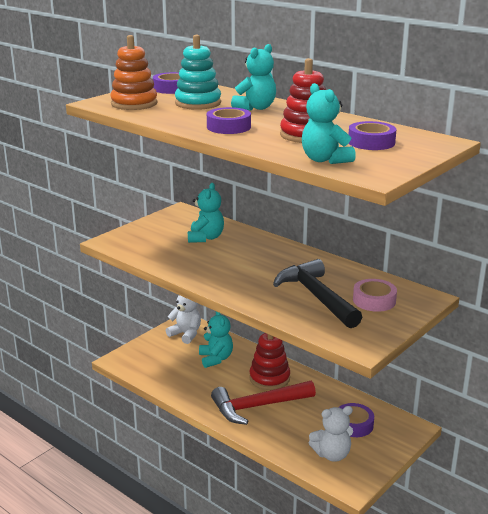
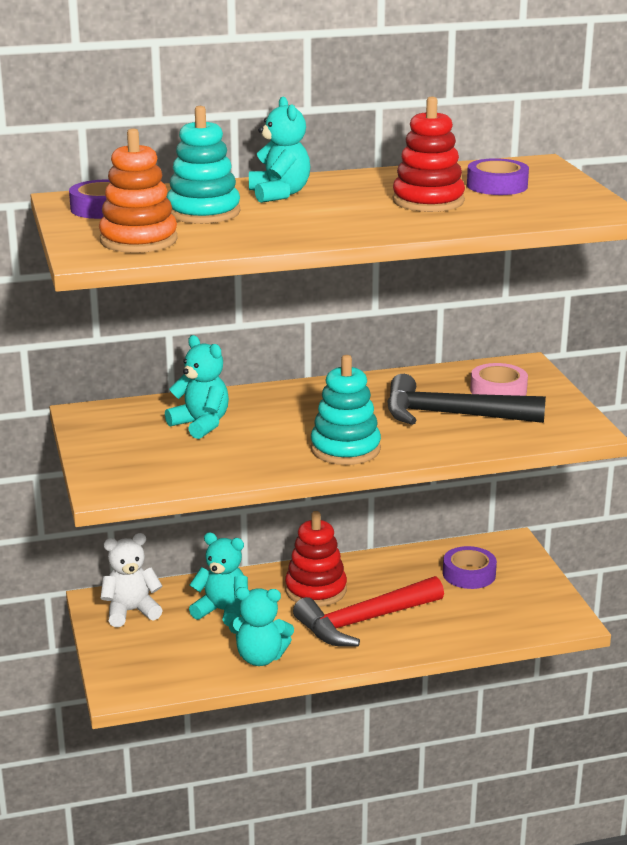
camera: 55 degrees left, 0 degrees up
purple tape [207,107,251,134] -> none
red hammer [211,381,316,425] -> red hammer turned 45 degrees clockwise [293,576,444,647]
turquoise teddy bear [302,83,356,164] -> turquoise teddy bear moved to [229,587,294,666]
white teddy bear [309,406,353,462] -> none
none -> turquoise stacking toy [311,355,381,465]

